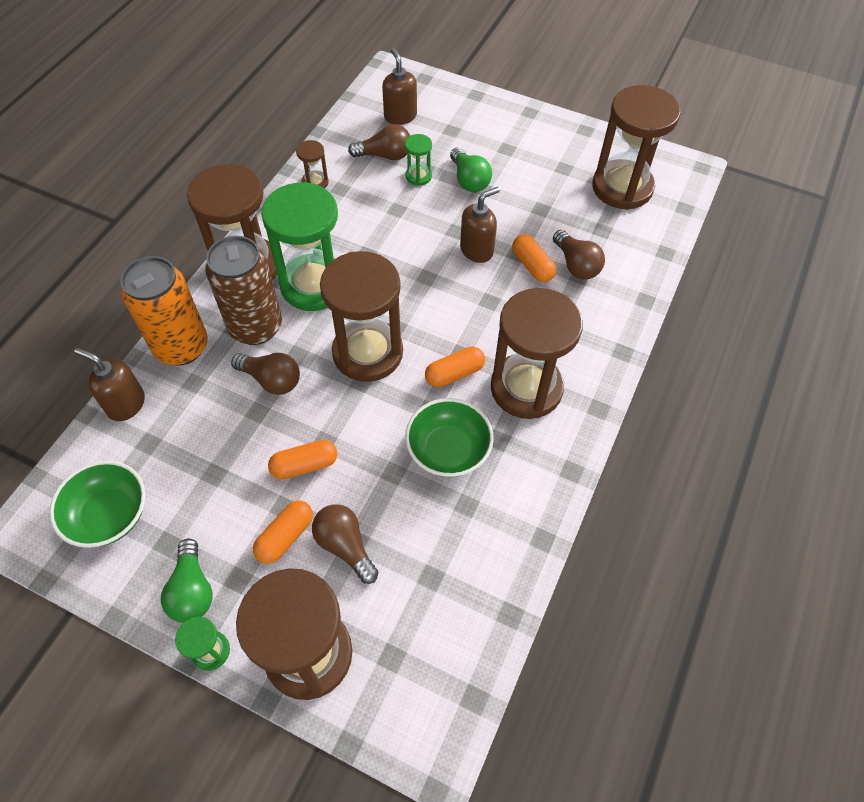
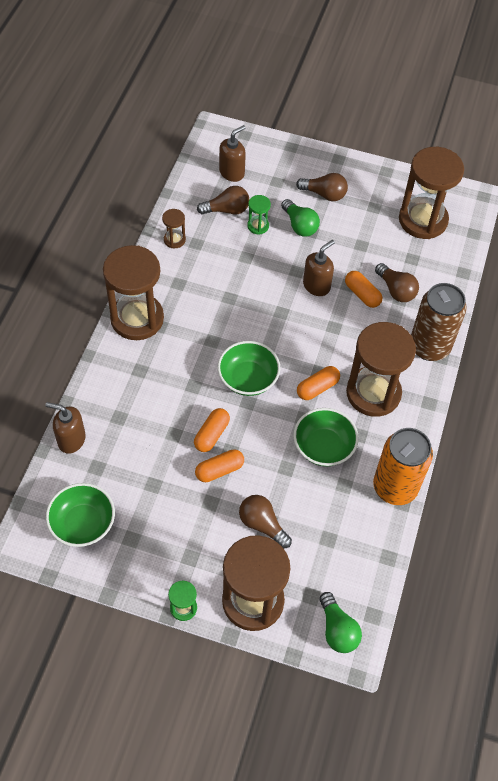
camera: 10 degrees left, 0 degrees up
orange can [120,256,208,366] -> orange can moved to [373,428,433,505]
green light bulb [161,538,213,623] -> green light bulb moved to [319,592,362,653]
brown can [205,236,282,345] -> brown can moved to [411,283,467,361]
brown light bulb [231,353,300,395] -> brown light bulb moved to [296,173,348,201]
orange capsule [253,500,313,564] -> orange capsule moved to [194,408,230,452]
green hourglass [261,182,338,311] -> none
brown hourglass [320,251,403,382] -> green bowl [218,341,280,396]
brown soap dispenser [382,47,417,125] -> brown soap dispenser turned 75 degrees clockwise [219,125,246,182]

